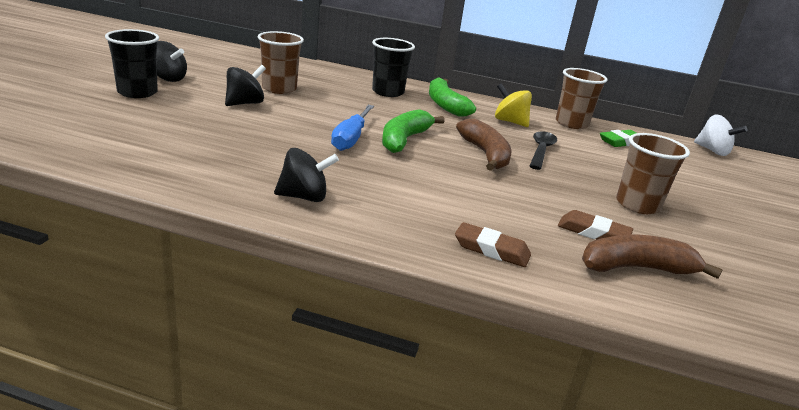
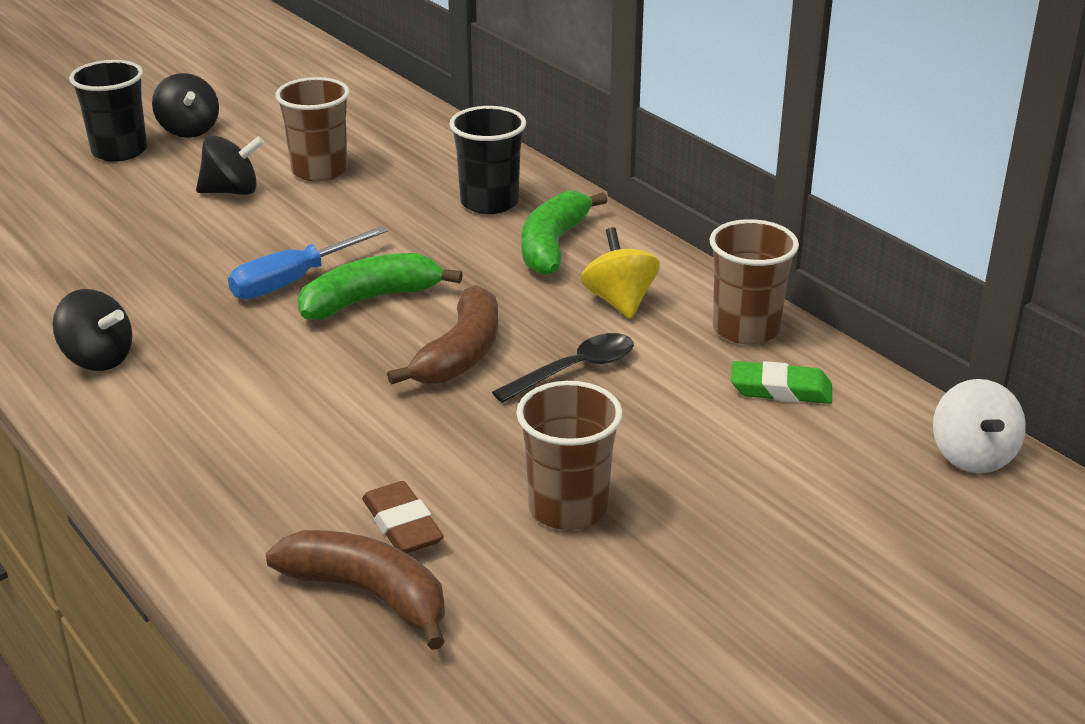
camera: 40 degrees right, 5 degrees up
brown eraser [455,222,531,267] -> none

